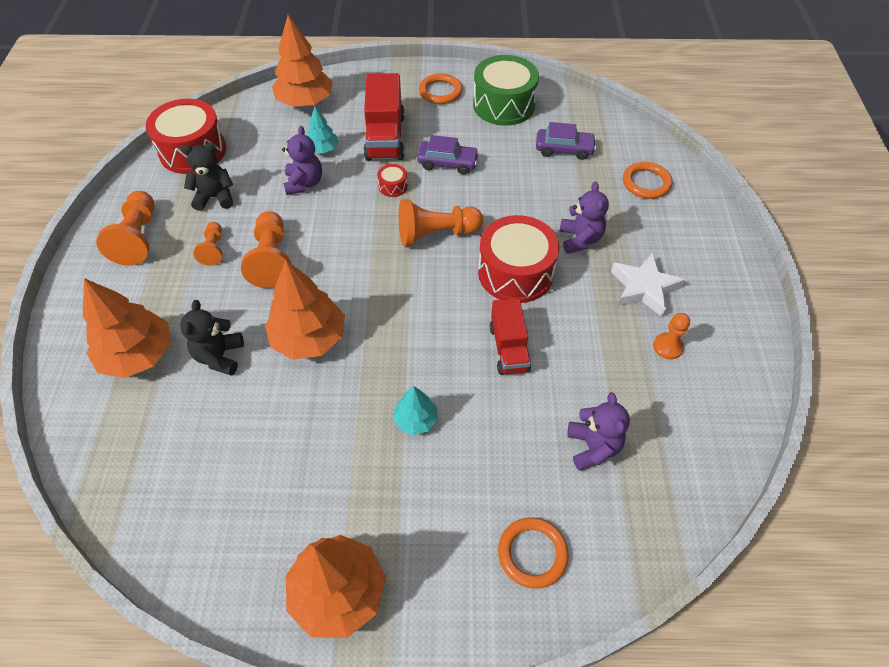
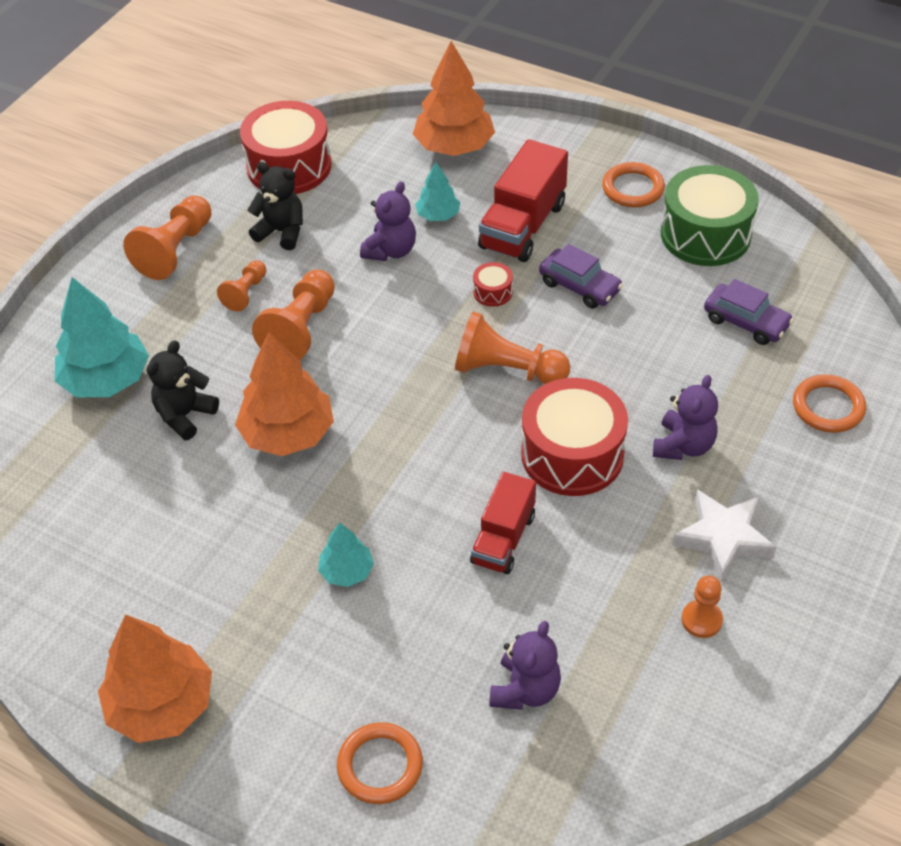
camera: 30 degrees right, 5 degrees down
orange tree [83,278,170,378] -> turquoise tree [55,277,149,397]

